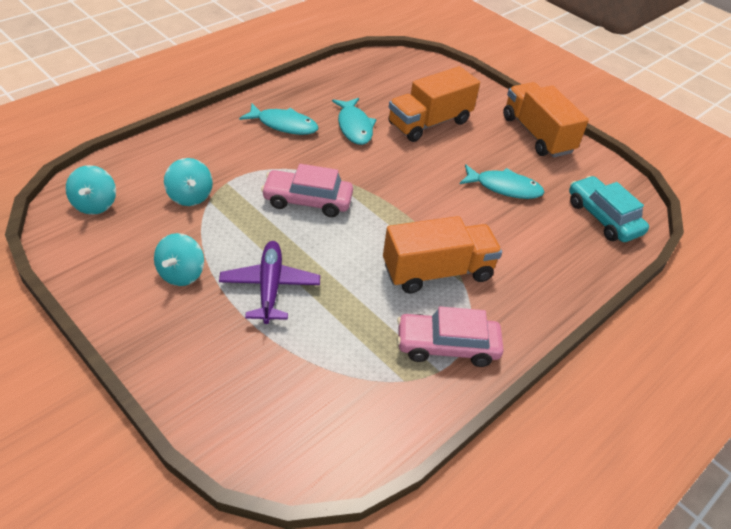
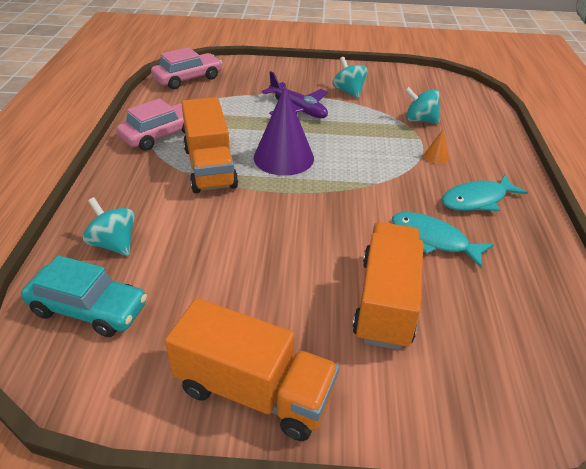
camera: 140 degrees right, 5 degrees down
turquoise spinning top [66,165,116,215] -> turquoise spinning top moved to [83,197,135,256]
pink car [261,164,353,217] -> pink car moved to [151,47,222,89]
orange truck [383,216,502,293] -> orange truck turned 45 degrees counterclockwise [181,97,238,193]
turquoise fish [460,164,545,199] -> none
none -> purple cone [254,85,314,176]
none -> orange cone [424,130,449,164]

